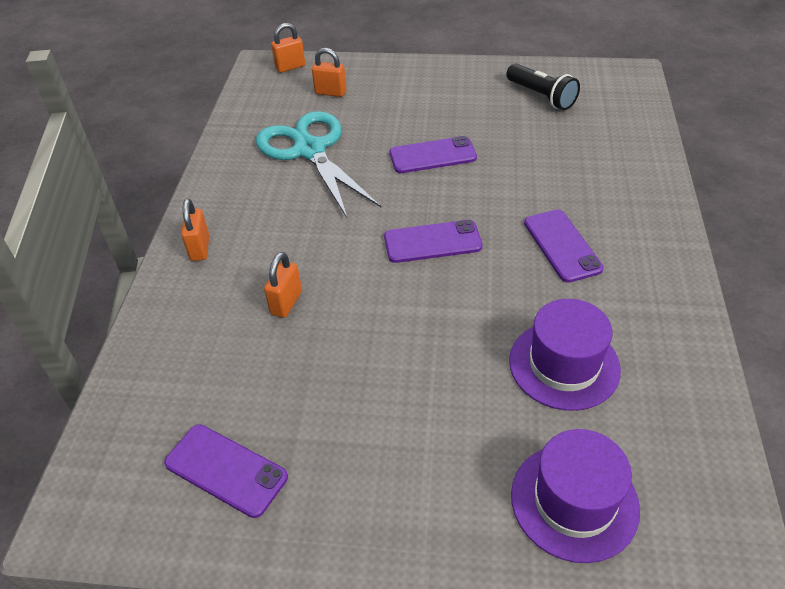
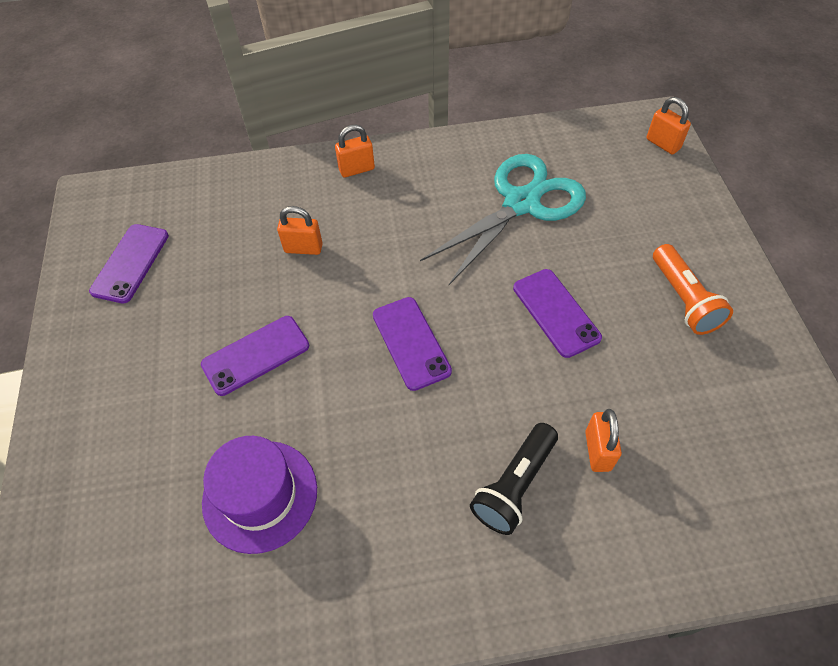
camera: 75 degrees right, 10 degrees up
orange padlock [312,48,346,97] -> orange padlock moved to [585,409,622,472]
black flashlight [506,63,580,110] -> black flashlight moved to [470,423,558,535]
purple hat [511,429,640,563] -> none
purple phone [524,209,604,283] -> purple phone moved to [201,316,309,396]
none -> orange flashlight [653,244,733,335]

